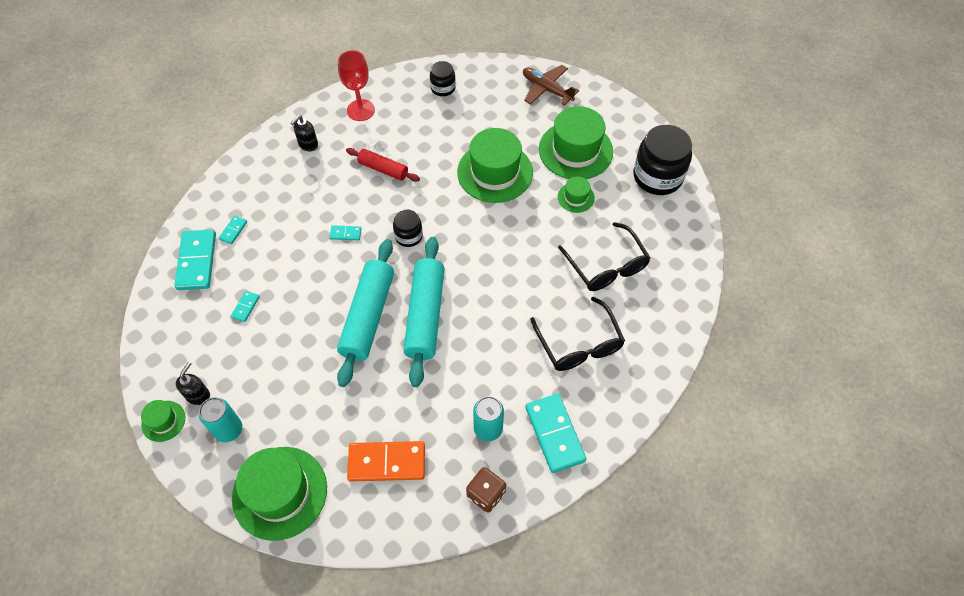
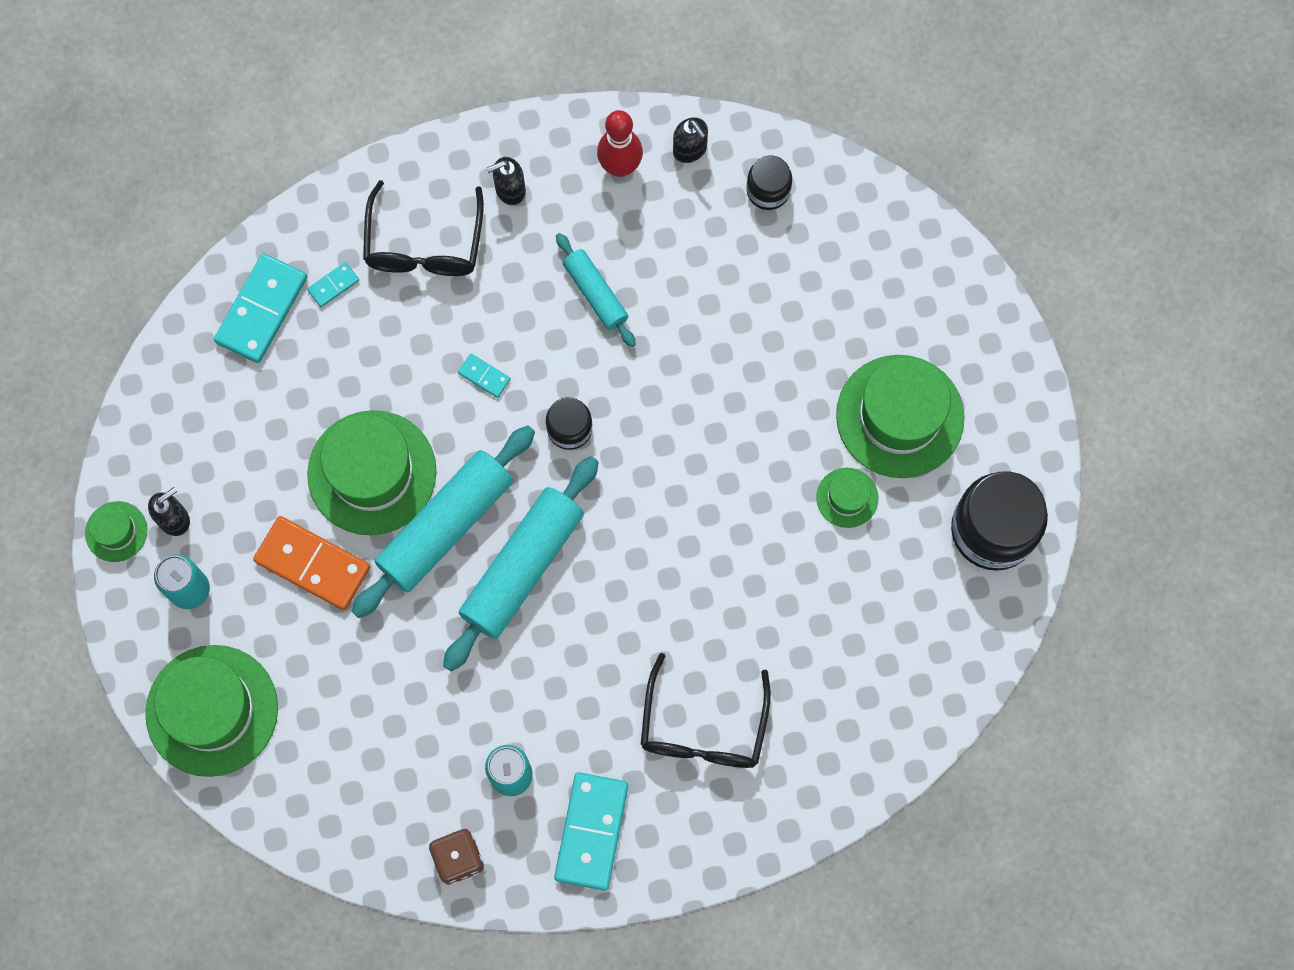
camera: 30 degrees right, 15 degrees up
turquoise domino [231,291,260,322] -> none
red goblet [338,50,375,121] -> red bowling pin [597,110,643,177]
red rolling pin [346,148,420,182] -> turquoise rolling pin [556,233,636,347]
orange domino [347,441,425,482] -> orange domino moved to [253,516,370,610]
green hat [457,128,533,203] -> green hat moved to [307,410,437,535]
brown plane [523,65,579,106] -> none
black glasses [558,222,651,291] -> black glasses moved to [363,180,484,276]
none -> black soap dispenser [673,117,708,163]

